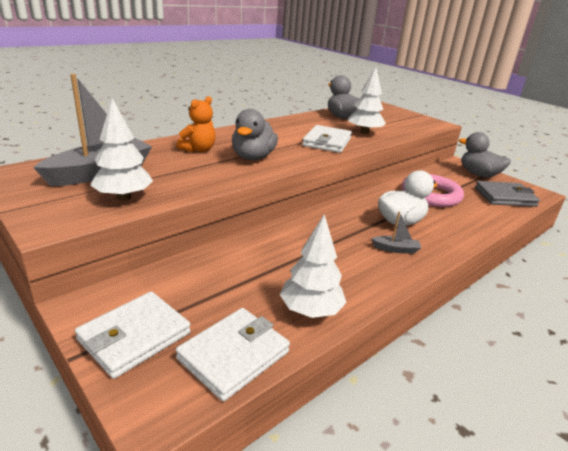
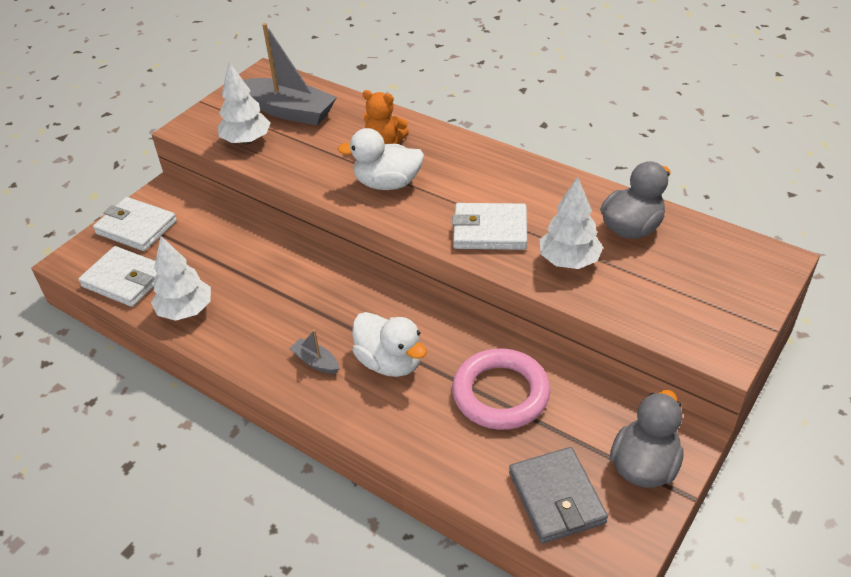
camera: 80 degrees right, 15 degrees up
grey duck [232,109,278,160] -> white duck [338,128,424,190]
grey boat [371,212,421,254] -> grey boat turned 135 degrees clockwise [289,330,339,374]

